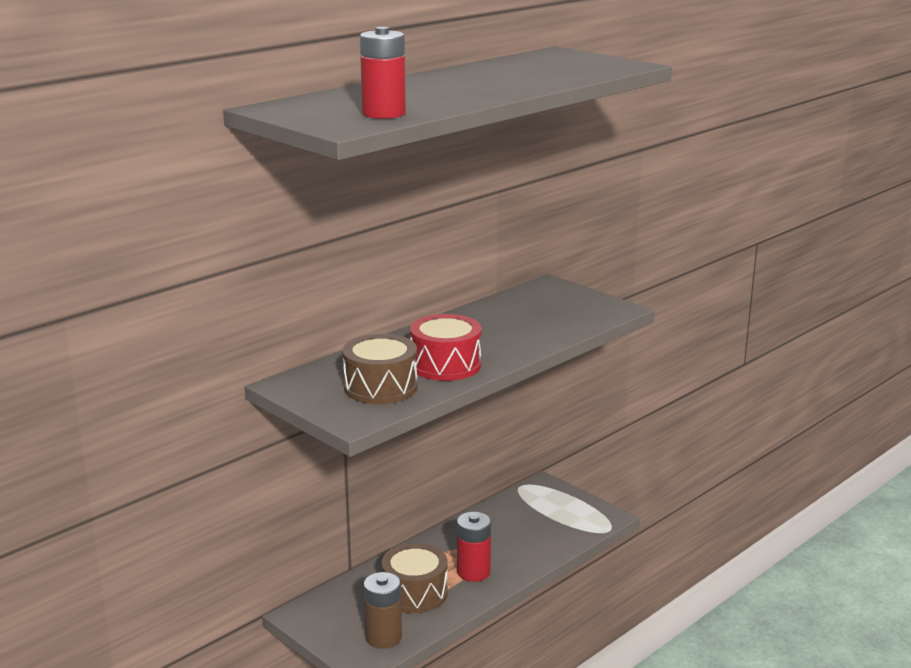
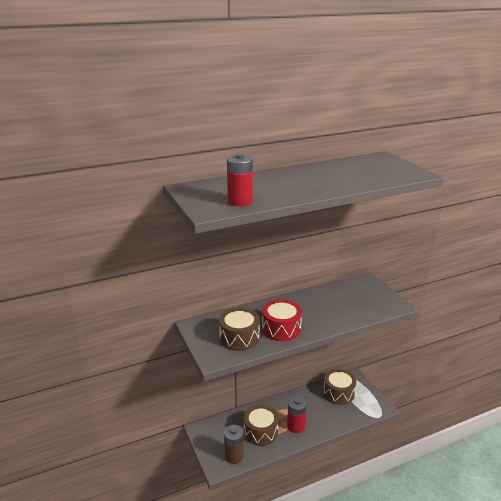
camera: 20 degrees right, 5 degrees up
none -> brown drum [323,369,356,405]

